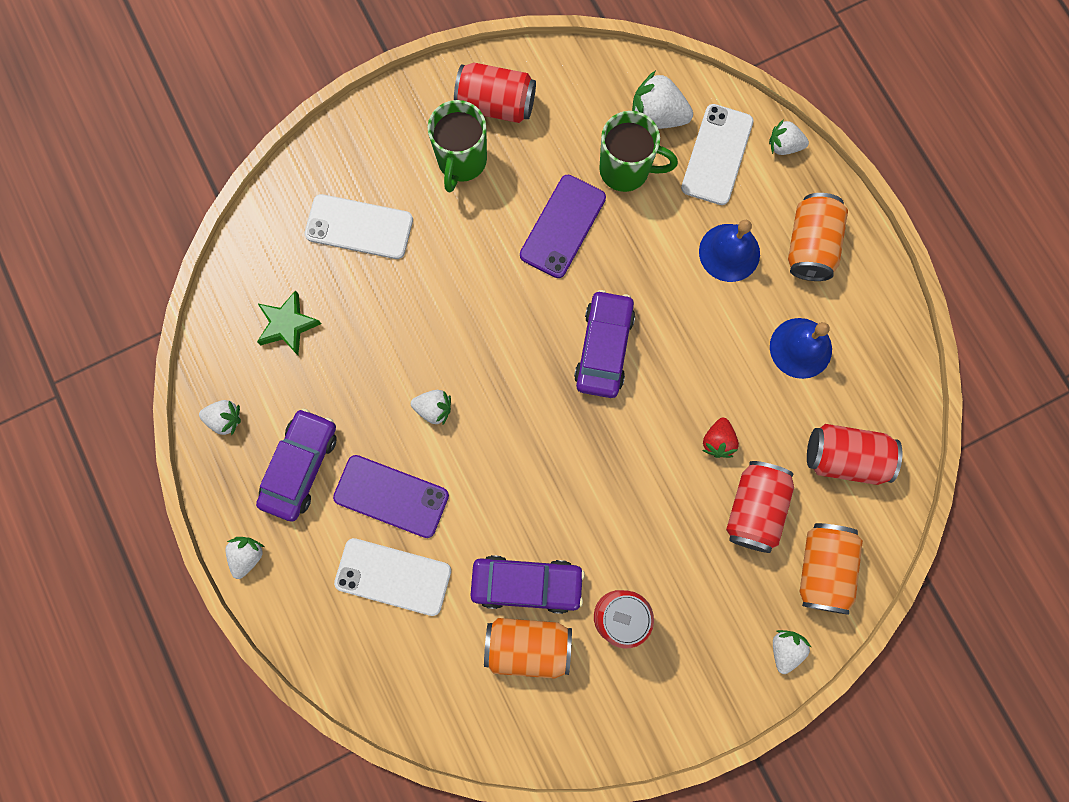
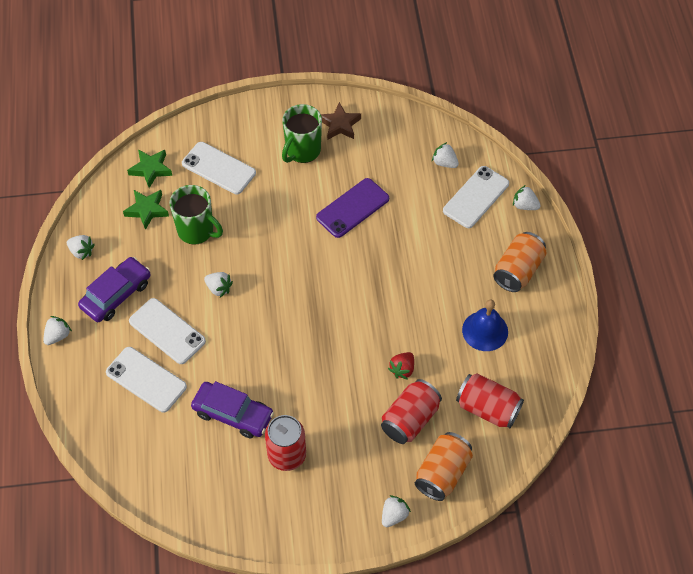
camera: 20 degrees right, 20 degrees down
purple phone [333,455,449,538] -> white phone [129,298,206,364]
red can [454,63,536,123] -> brown star [321,102,361,140]
orange can [484,618,572,679] -> none
purple car [574,290,635,398] -> none
green mug [599,111,678,192] -> green mug moved to [169,185,223,245]
white strawberry [632,70,693,129] -> white strawberry [432,142,459,168], size x0.62
blue bell [699,220,760,282] -> none
none -> green star [127,150,172,188]

